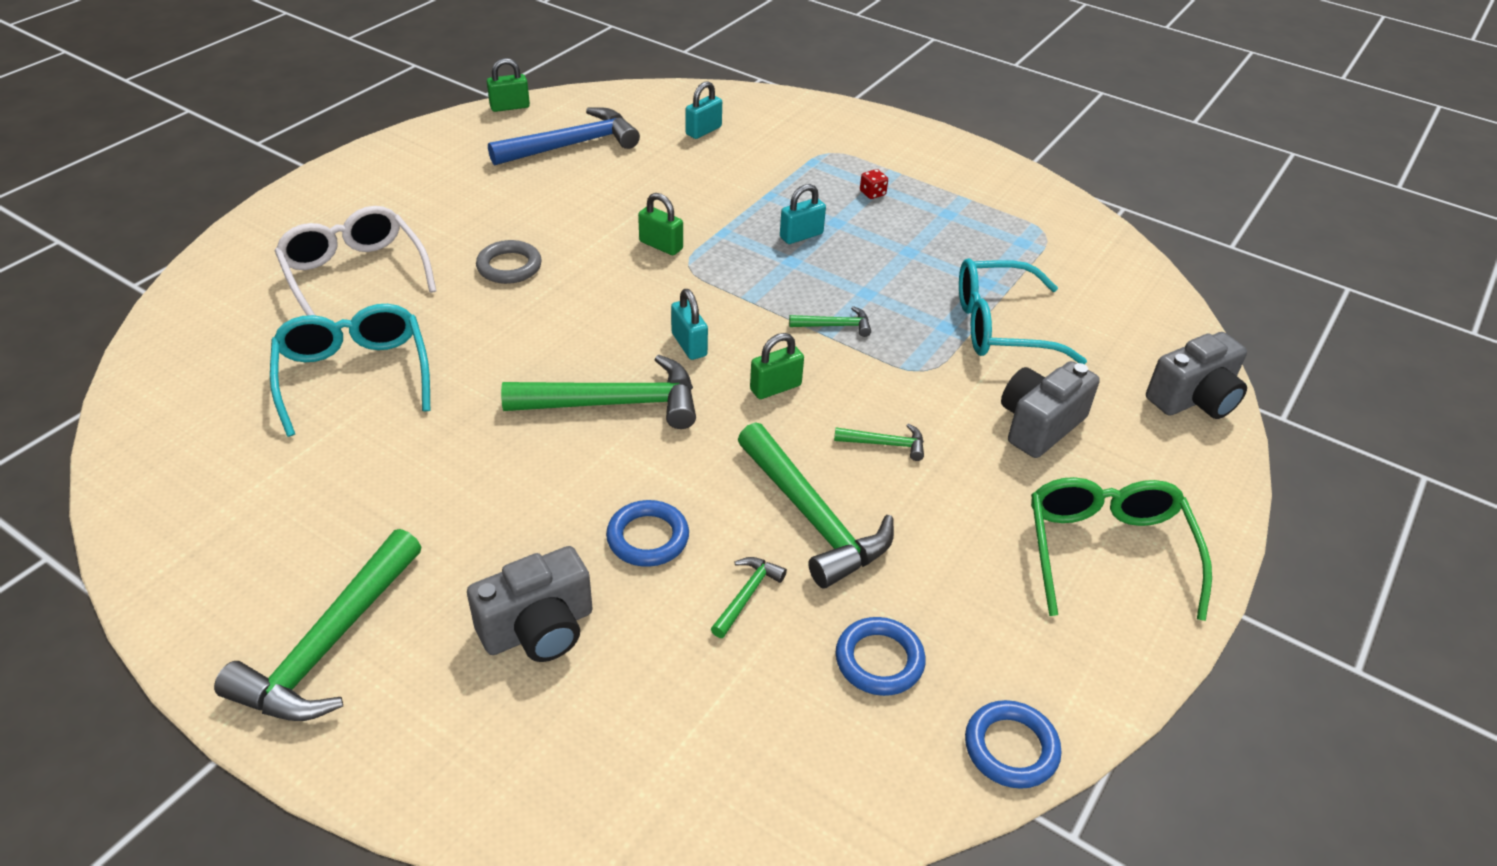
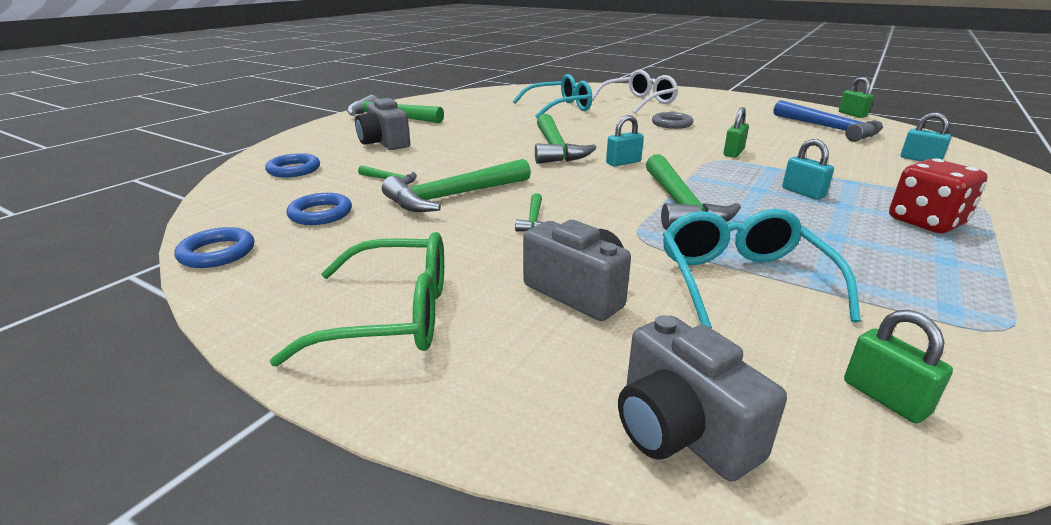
camera: 90 degrees right, 15 degrees down
blue ring [606,500,689,567] -> blue ring moved to [265,153,320,177]
green padlock [750,333,804,399] -> green padlock moved to [844,310,953,423]
green hammer [789,306,871,337] -> green hammer [646,154,741,229], size x2.16
red dice [860,169,888,199] -> red dice [889,158,987,233], size x2.41

